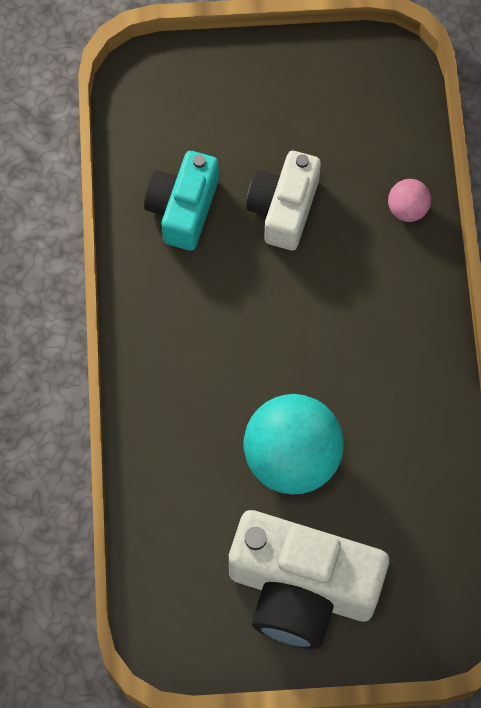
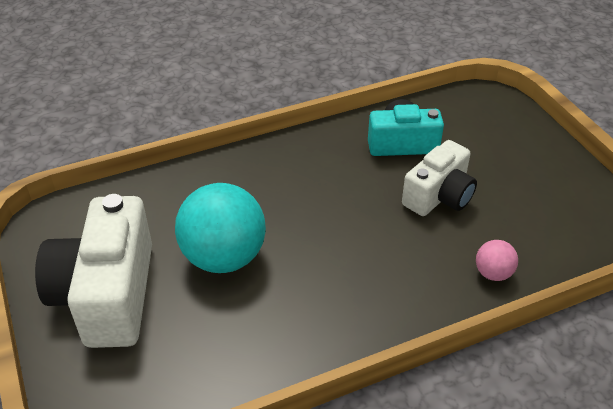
camera: 70 degrees right, 25 degrees down
white camera [246,151,321,250] -> white camera turned 135 degrees clockwise [402,140,477,216]

